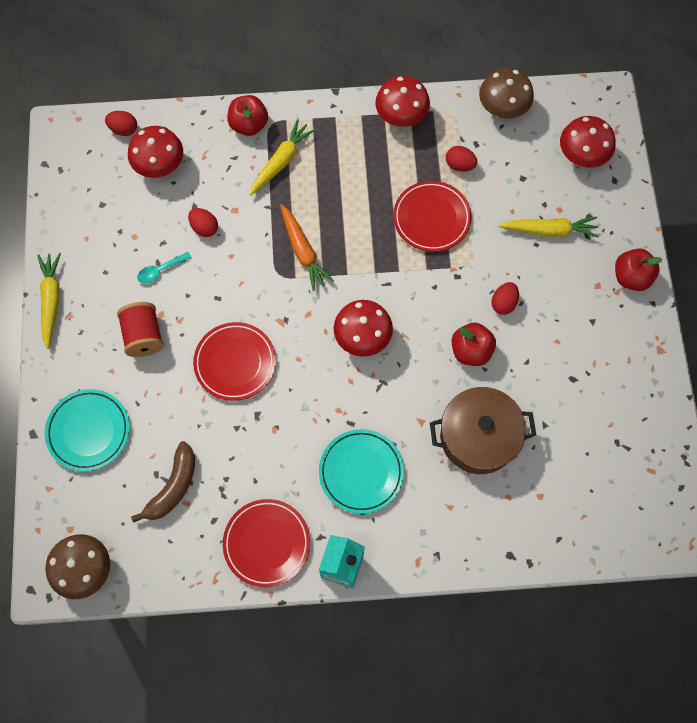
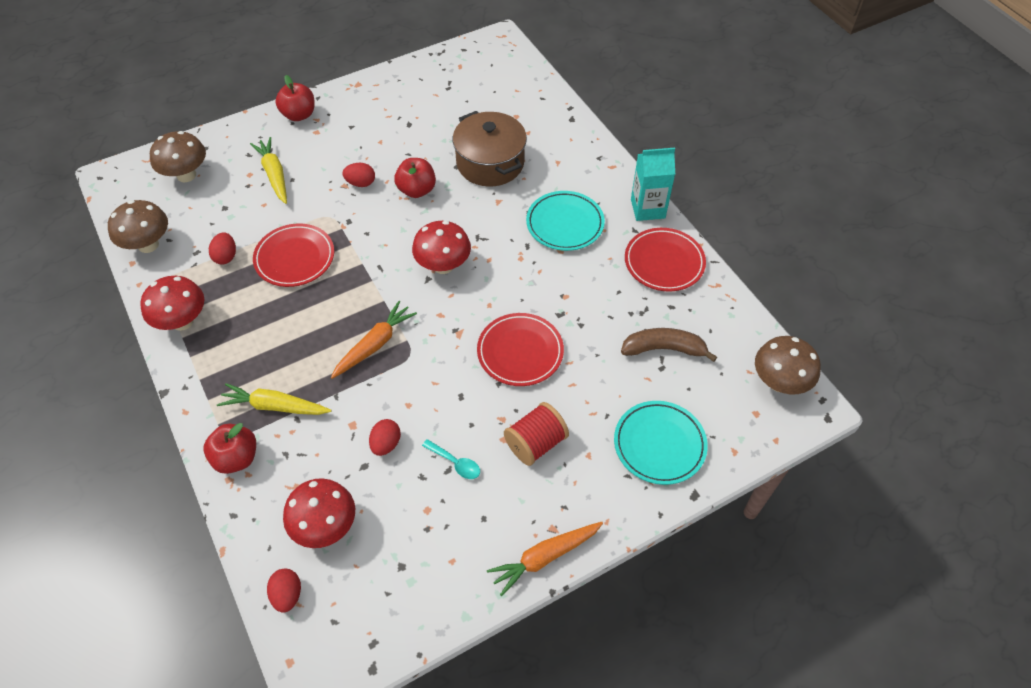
camera: 115 degrees left, 15 degrees down
yellow carrot [37,253,61,349] -> orange carrot [487,522,603,596]
red mushroom [560,116,616,168] -> brown mushroom [150,131,206,182]

